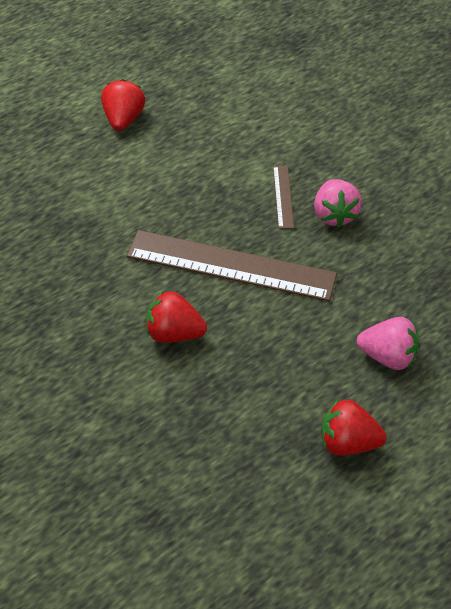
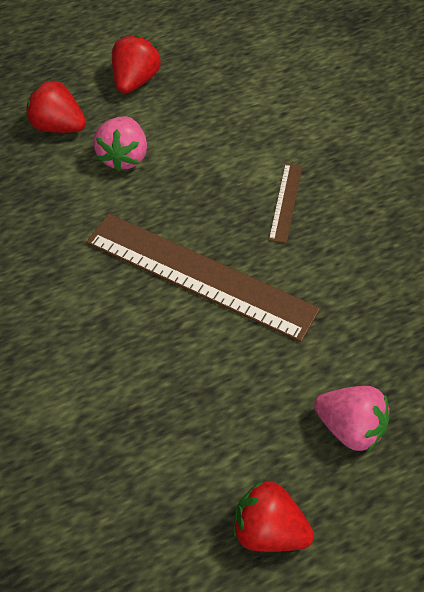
camera: 15 degrees right, 5 degrees up
red strawberry [146,291,207,343] -> red strawberry moved to [26,79,86,133]
pink strawberry [314,179,362,228] -> pink strawberry moved to [93,116,147,171]

